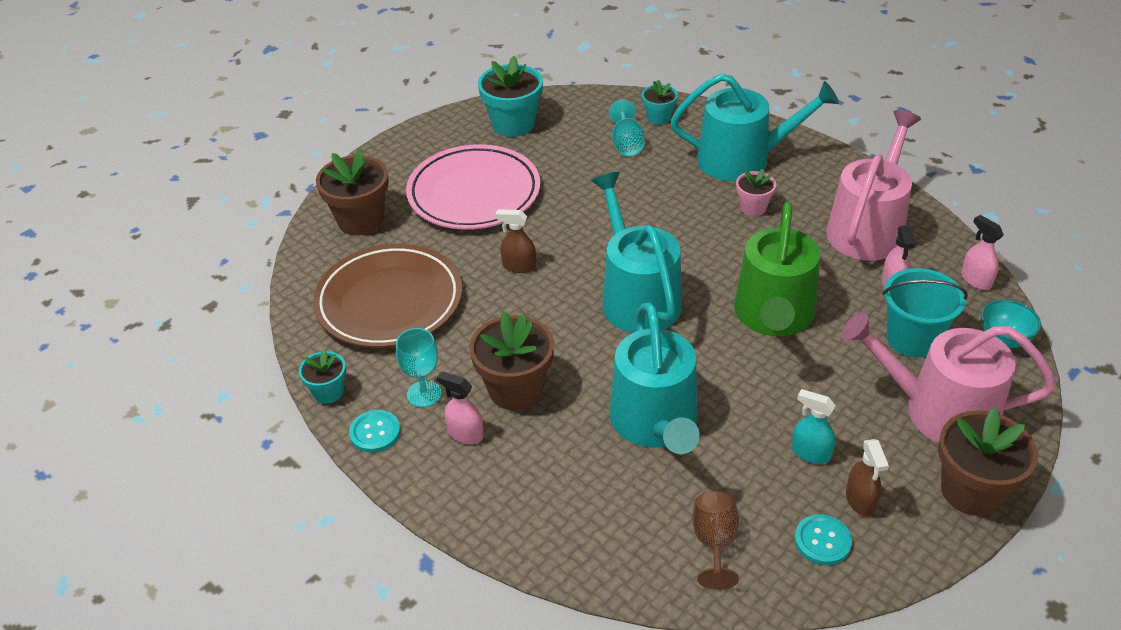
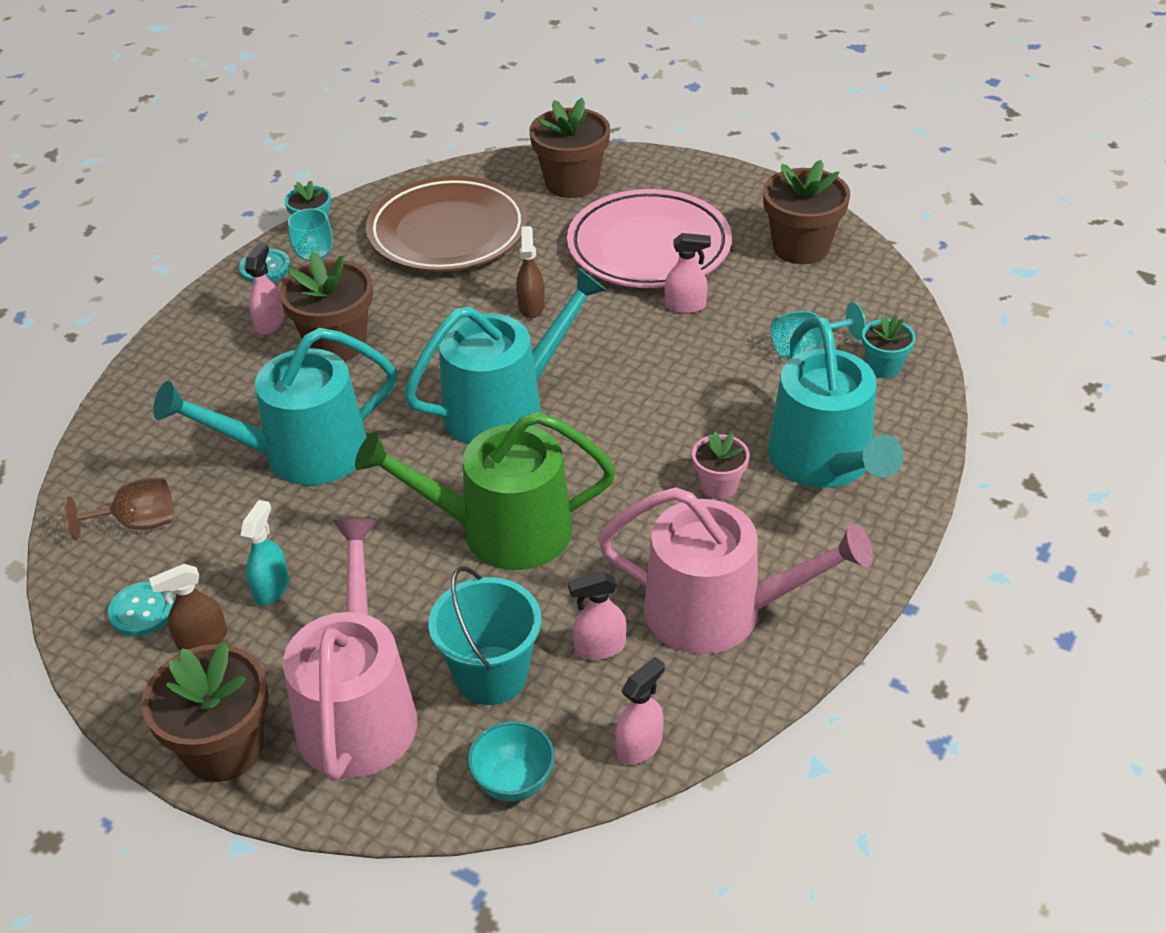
camera: 75 degrees right, 0 degrees up
turquoise flower pot [478,56,543,137] -> brown flower pot [763,160,850,264]
none -> pink spray bottle [664,233,711,314]

